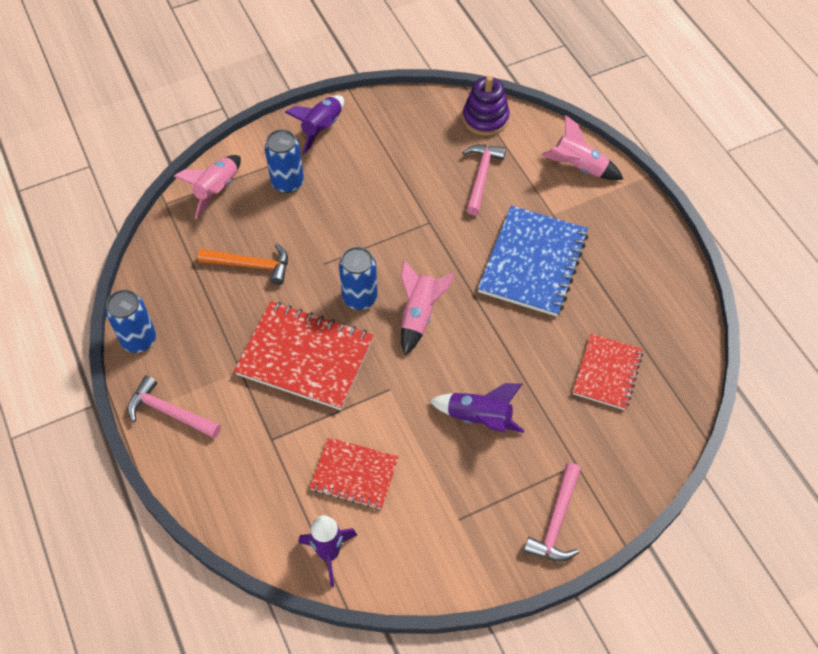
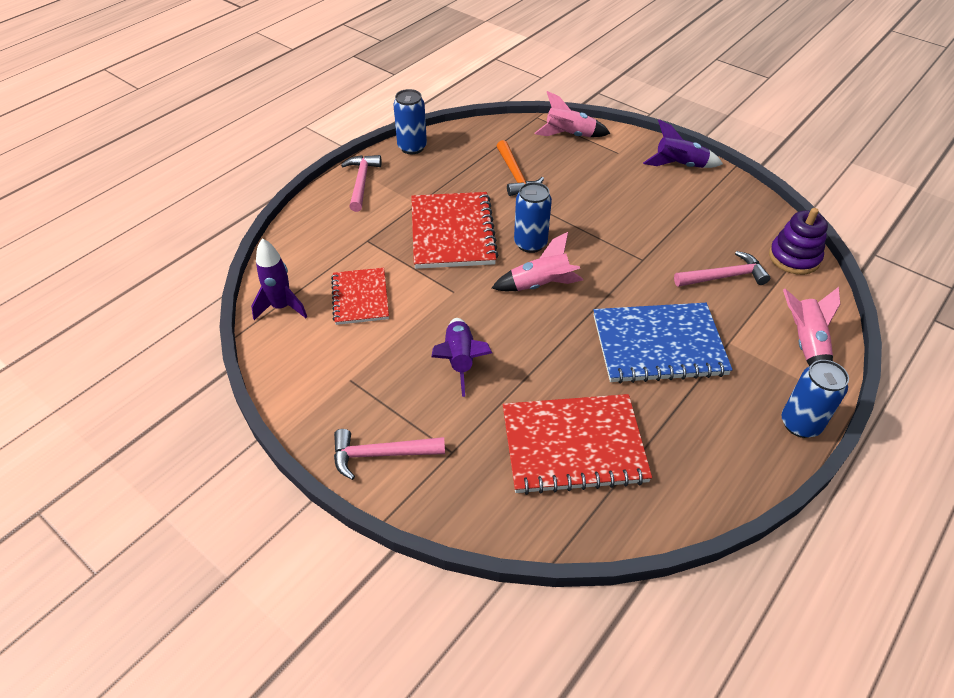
camera: 65 degrees right, 10 degrees down
blue can [265,129,304,193] -> blue can moved to [782,360,849,438]
red notebook [573,334,643,410] -> red notebook [503,394,652,495], size x1.62

